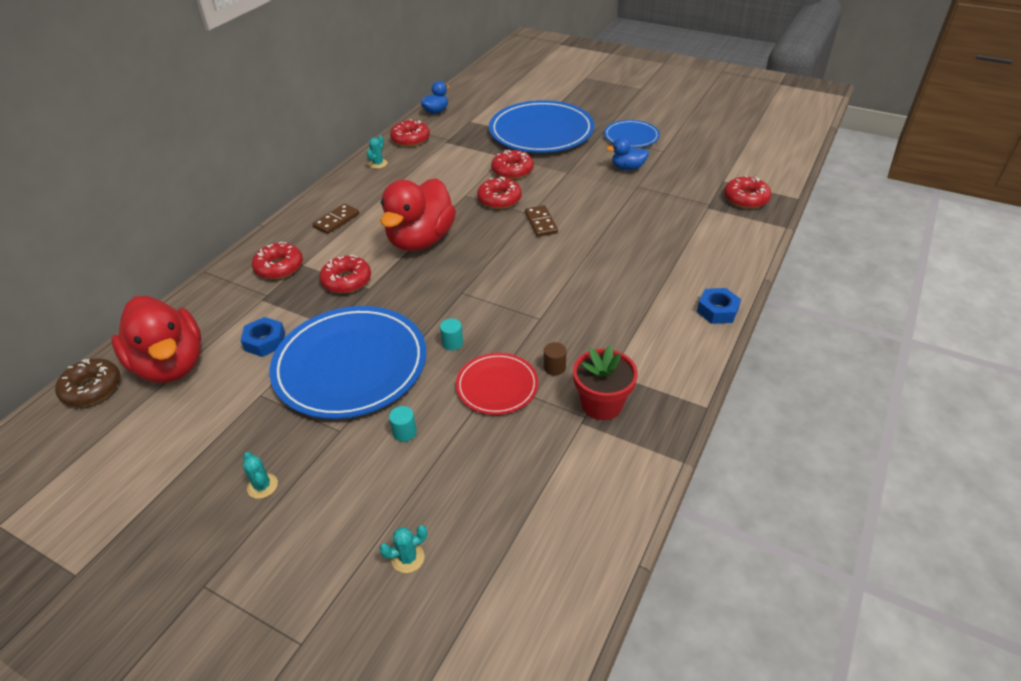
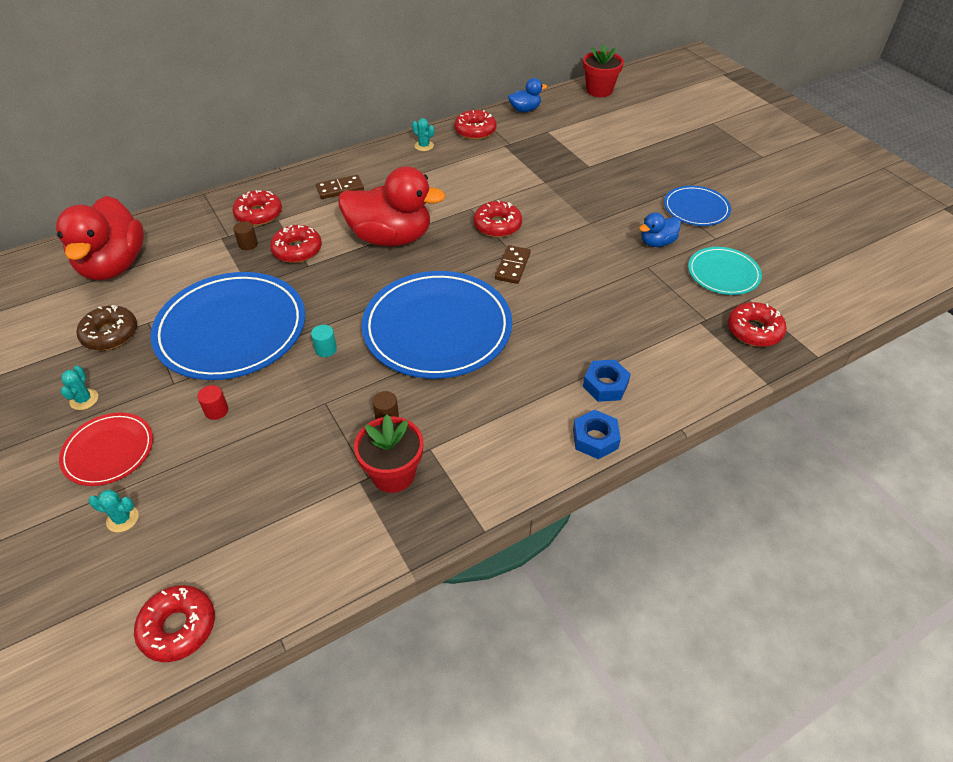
camera: 30 degrees right, 5 degrees up
brown donut [55,359,120,407] -> brown donut moved to [76,305,137,350]
blue nut [240,317,285,357] -> blue nut moved to [583,360,631,402]
turquoise cactus [366,135,388,169] -> turquoise cactus turned 75 degrees clockwise [412,118,434,151]
red duck [380,178,456,251] -> red duck turned 135 degrees counterclockwise [338,166,446,246]
turquoise cylinder [389,406,417,442] -> red cylinder [197,385,228,420]
red plate [456,353,538,415] -> red plate moved to [59,413,153,486]
blue plate [489,100,594,153] -> blue plate moved to [361,271,512,379]
red donut [491,150,534,179] -> red donut moved to [134,585,215,662]
blue duck [606,138,649,170] -> blue duck turned 60 degrees counterclockwise [639,212,681,247]
none -> brown cylinder [233,221,258,250]
none -> red flower pot [583,44,624,97]
none -> turquoise plate [688,247,762,295]

